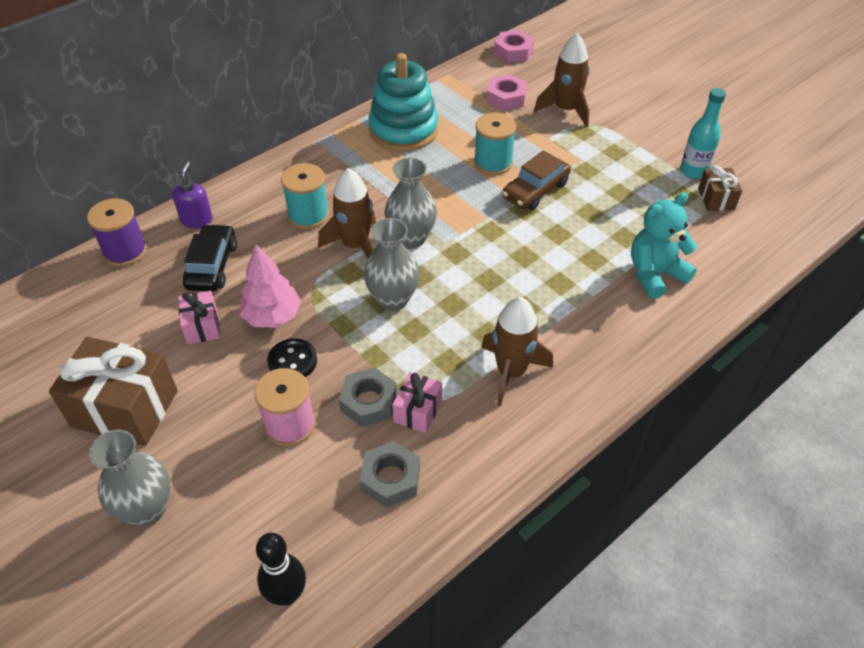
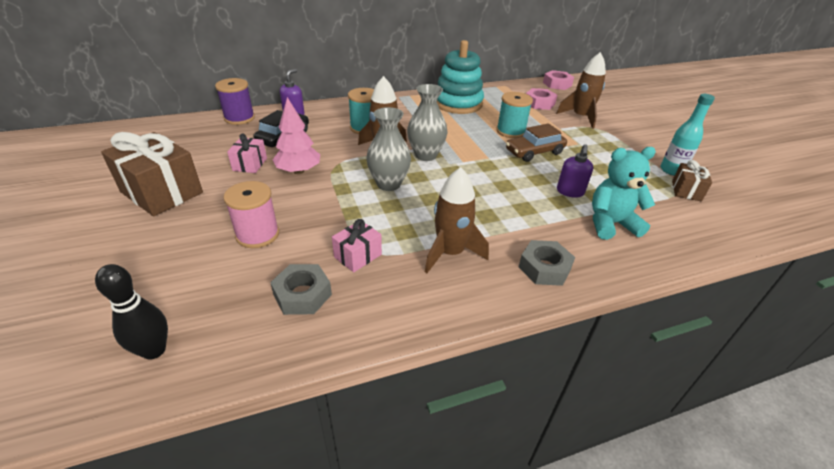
camera: 20 degrees right, 10 degrees down
grey vase [89,429,171,526] -> none
black button [267,338,317,377] -> none
grey nut [339,367,397,427] -> grey nut moved to [519,240,575,286]
none -> purple soap dispenser [557,144,593,198]

